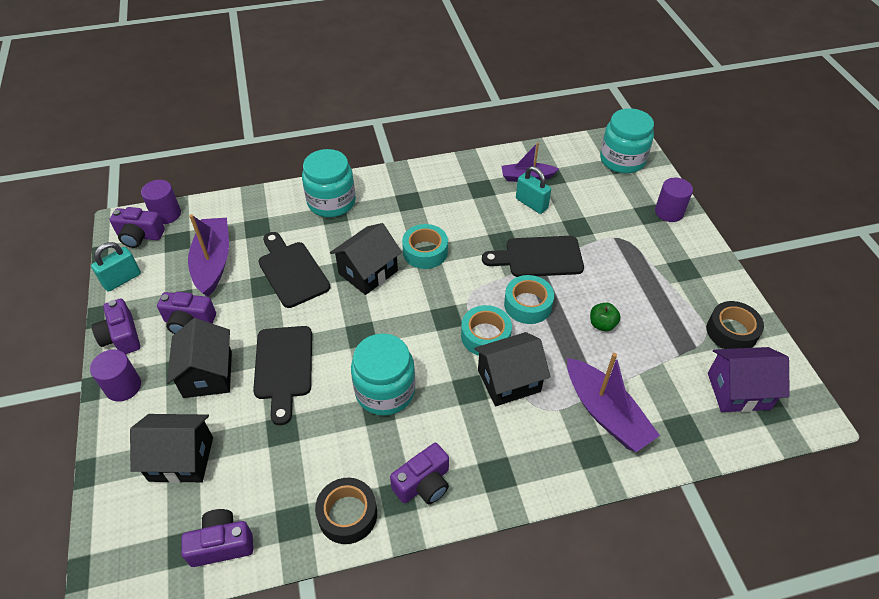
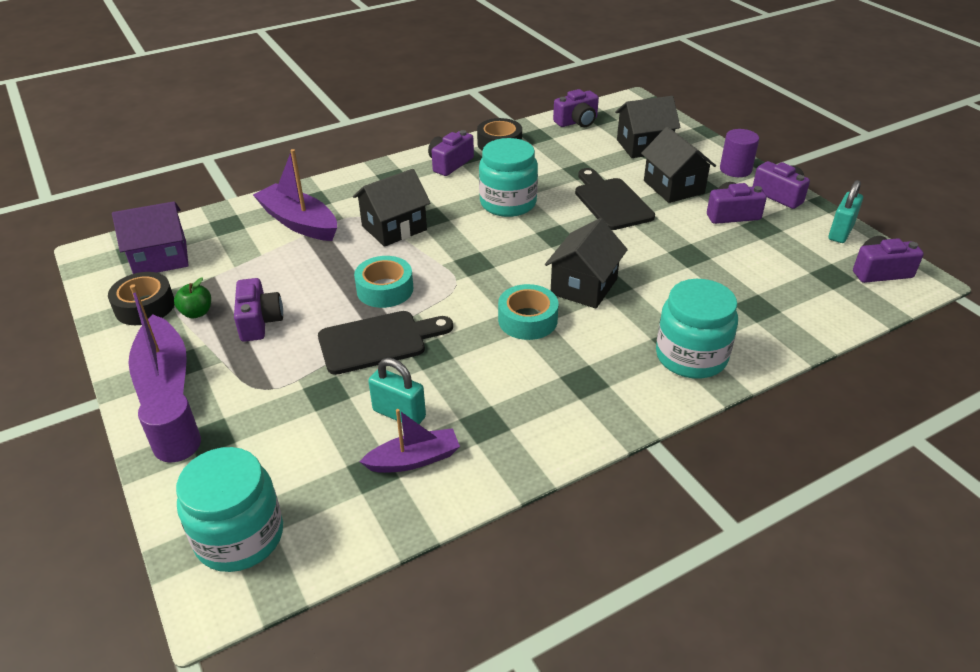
camera: 165 degrees right, 10 degrees down
purple cylinder [141,180,181,224] -> none
purple boat [188,214,229,297] -> purple boat moved to [128,284,187,405]
black cutting board [258,232,330,308] -> none
turquoise tape [461,305,512,356] -> none
green apple [590,303,621,331] -> green apple moved to [174,277,211,318]
none -> purple camera [234,278,283,342]

